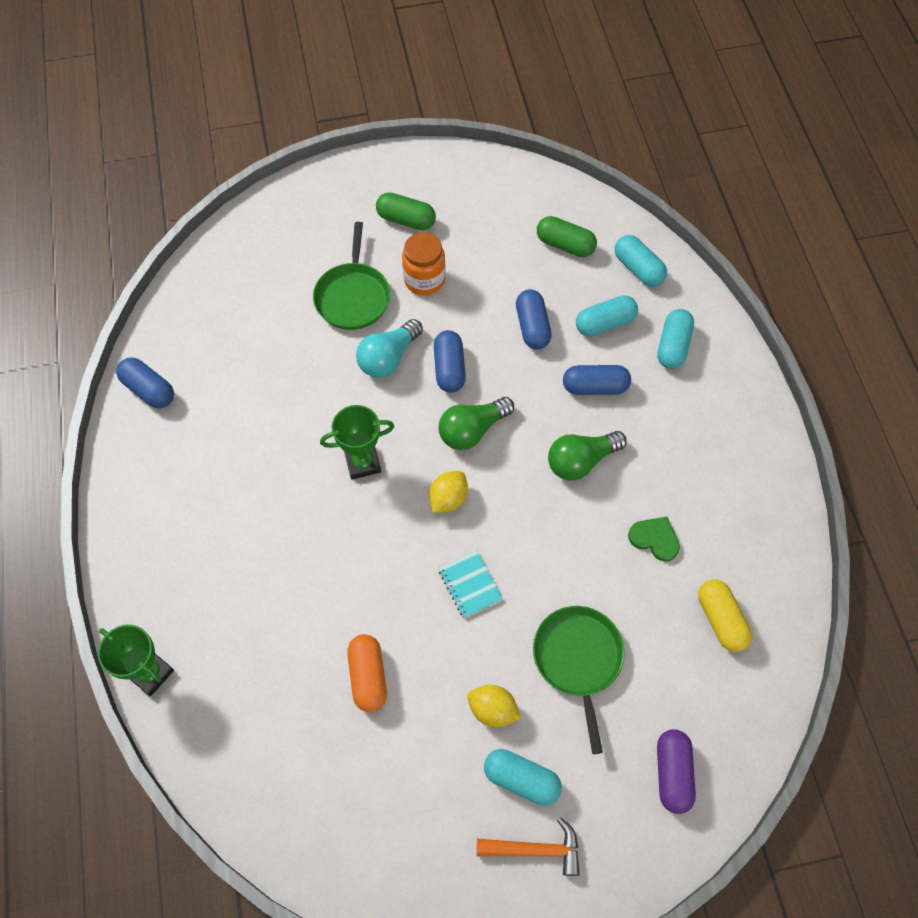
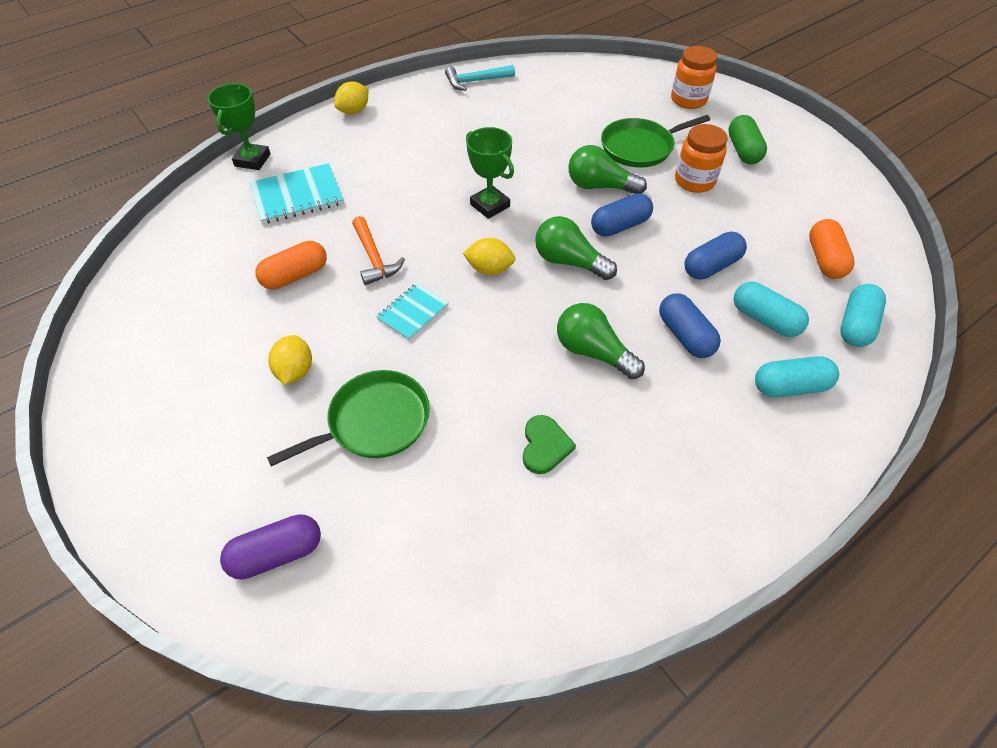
camera: 65 degrees right, 10 degrees down
blue capsule [116,357,174,409] -> turquoise hammer [445,65,515,91]
turquoise light bulb [356,319,423,378] -> green light bulb [569,145,647,194]
orange hammer [477,817,580,876] -> orange hammer moved to [352,216,405,285]
turquoise capsule [484,749,562,806] -> none
green capsule [537,216,597,257] -> orange capsule [809,219,855,279]
yellow capsule [698,580,752,652] -> none
none -> turquoise notebook [249,163,344,224]
none -> yellow lemon [334,82,368,114]
none -> orange jar [671,46,717,109]

